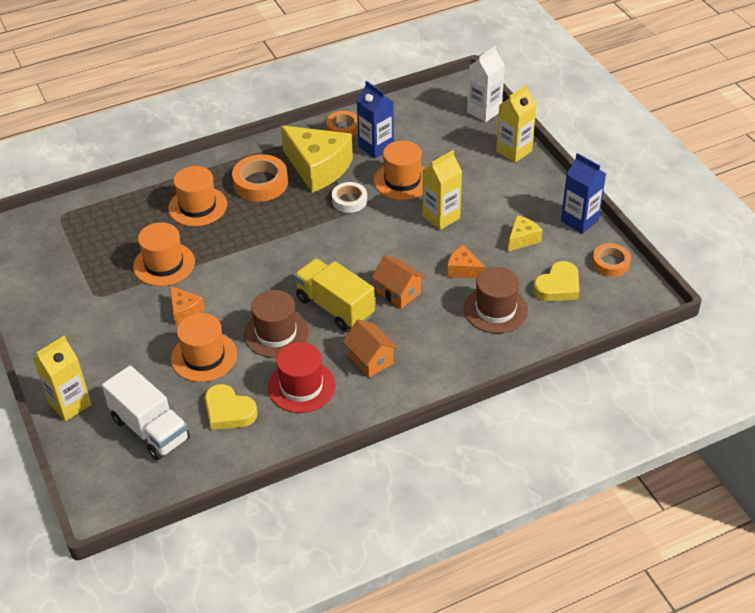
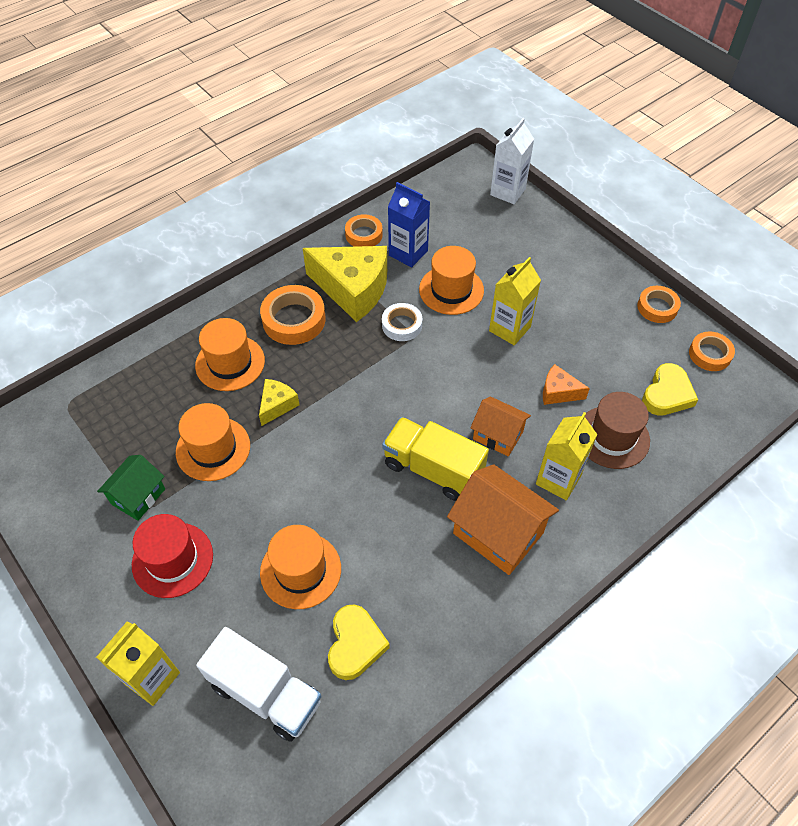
camera: 15 degrees left, 10 degrees up
orange cheese [170,286,205,325] -> none
yellow heart [205,384,258,430] -> yellow heart turned 105 degrees counterclockwise [328,604,390,680]
brown hat [244,290,309,358] -> none
red hat [268,342,336,413] -> red hat moved to [132,514,213,598]
orange house [342,319,398,378] -> orange house [447,464,559,575], size x1.62
yellow carton [496,84,537,163] -> yellow carton moved to [536,412,597,500]
yellow cheese [508,215,543,252] -> yellow cheese moved to [259,379,300,426]
blue carton [561,153,606,234] -> orange tape [637,286,681,323]
none -> green house [97,455,165,521]

